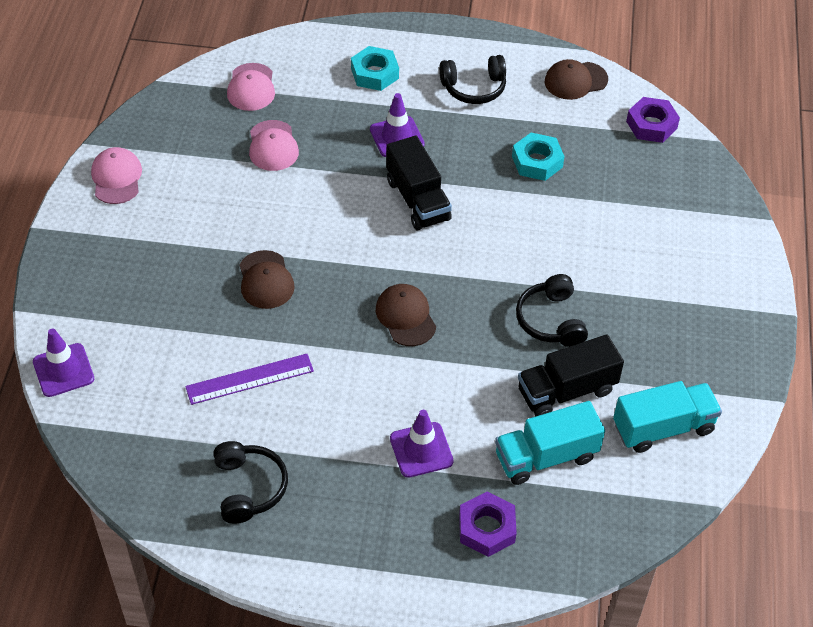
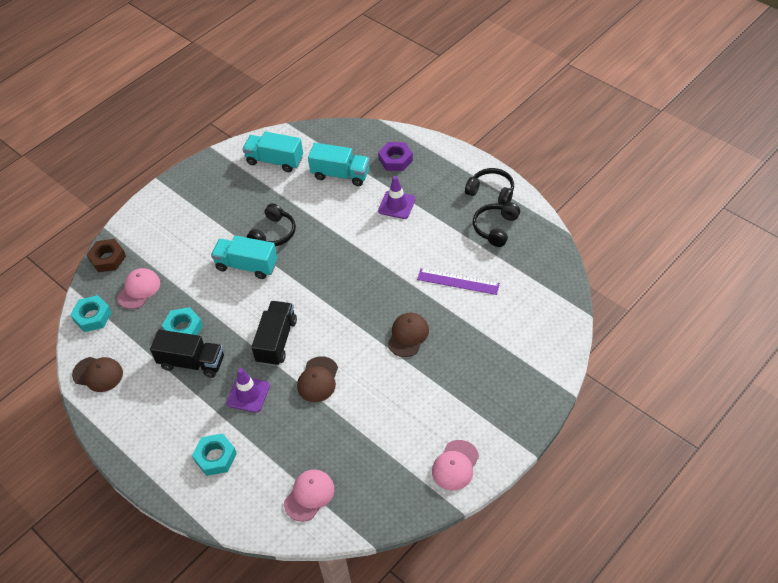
camera: 140 degrees left, 0 degrees up
purple traffic cone [33,329,94,397] -> none
pink cap [249,120,299,171] -> pink cap moved to [117,268,160,309]
brown cap [376,284,436,346] -> brown cap moved to [297,356,338,402]
black headphones [439,55,506,104] -> black headphones moved to [465,168,514,205]
black truck [518,334,624,416] -> black truck moved to [150,330,224,378]
purple nut [626,97,680,143] -> turquoise nut [70,295,112,332]
none -> brown nut [86,239,126,272]
none -> turquoise truck [211,236,278,279]

